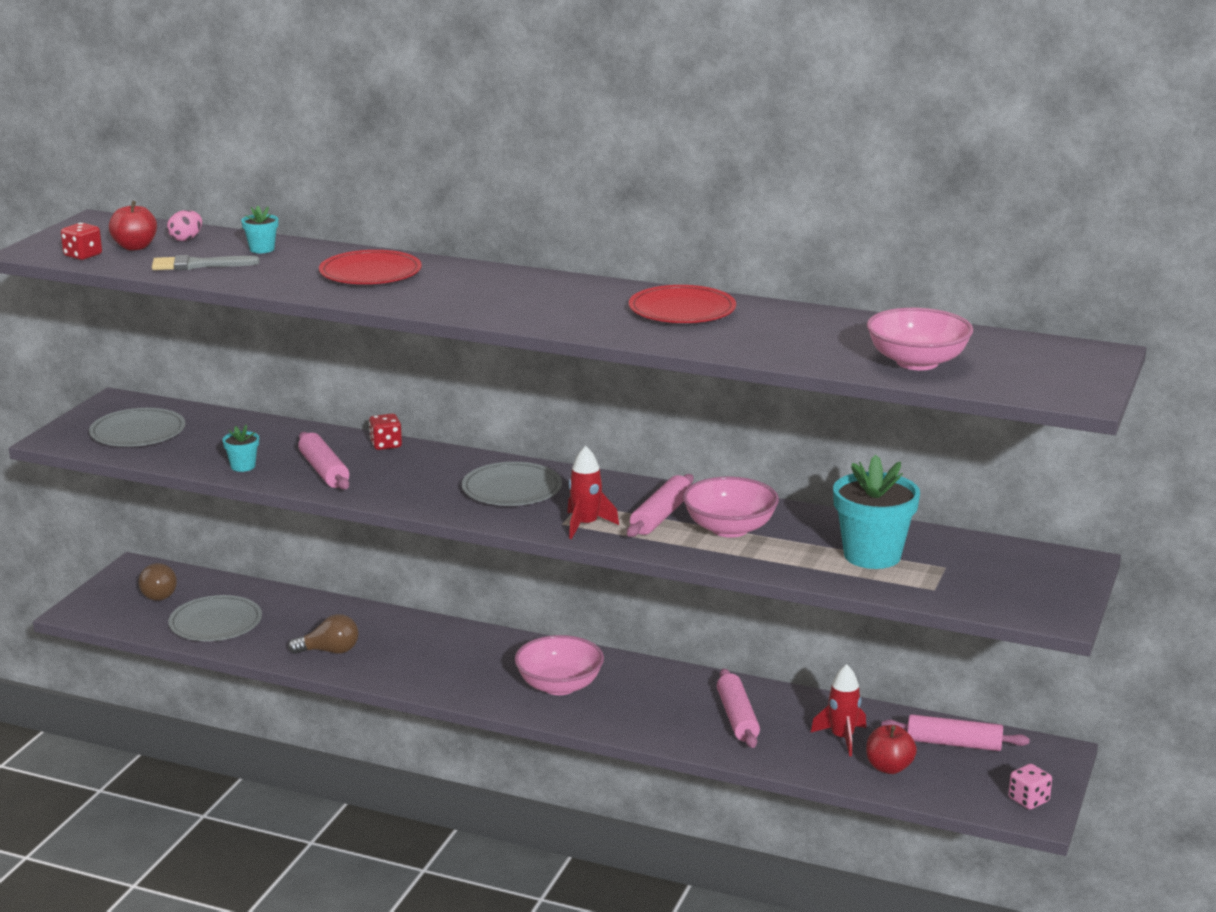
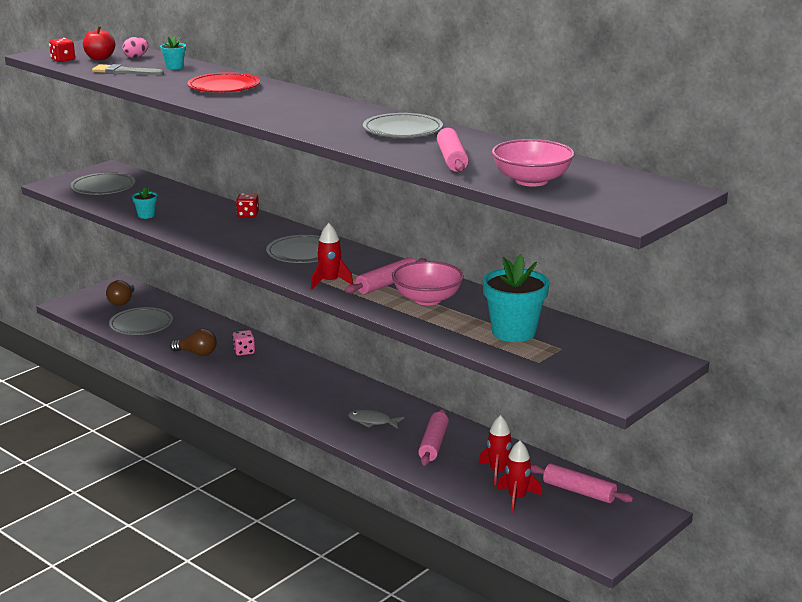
camera: 20 degrees right, 0 degrees up
pink rolling pin [298,432,349,489] -> pink rolling pin moved to [437,128,469,172]
pink bowl [515,635,604,695] -> none
red plate [629,285,736,323] -> grey plate [363,113,443,137]
red apple [866,725,917,774] -> red rocket [497,440,542,513]
pink dice [1008,764,1052,809] -> pink dice moved to [233,330,255,356]
none -> grey fish [348,409,405,429]

